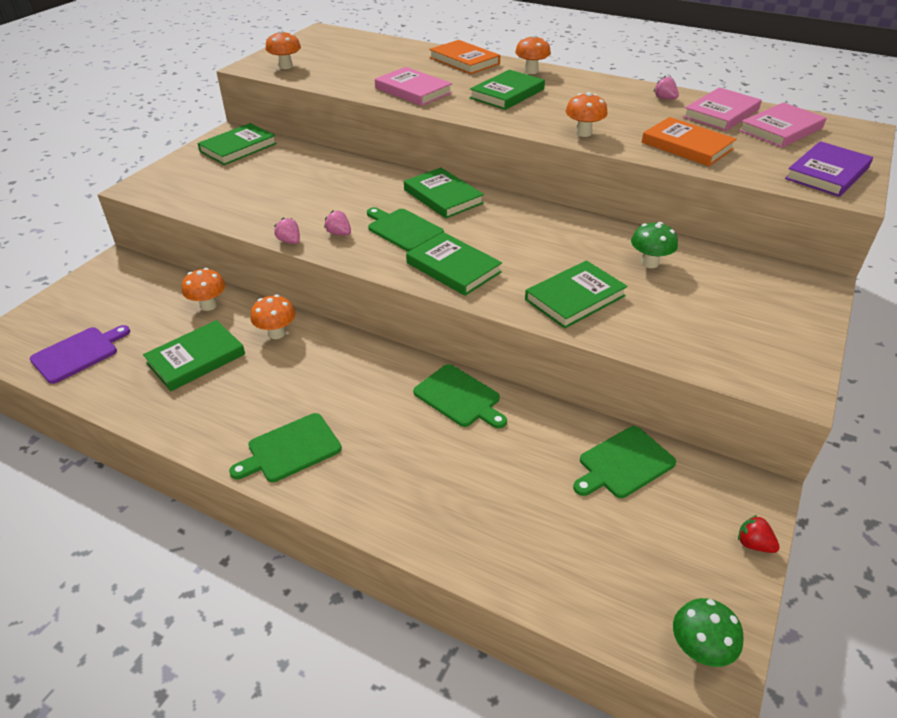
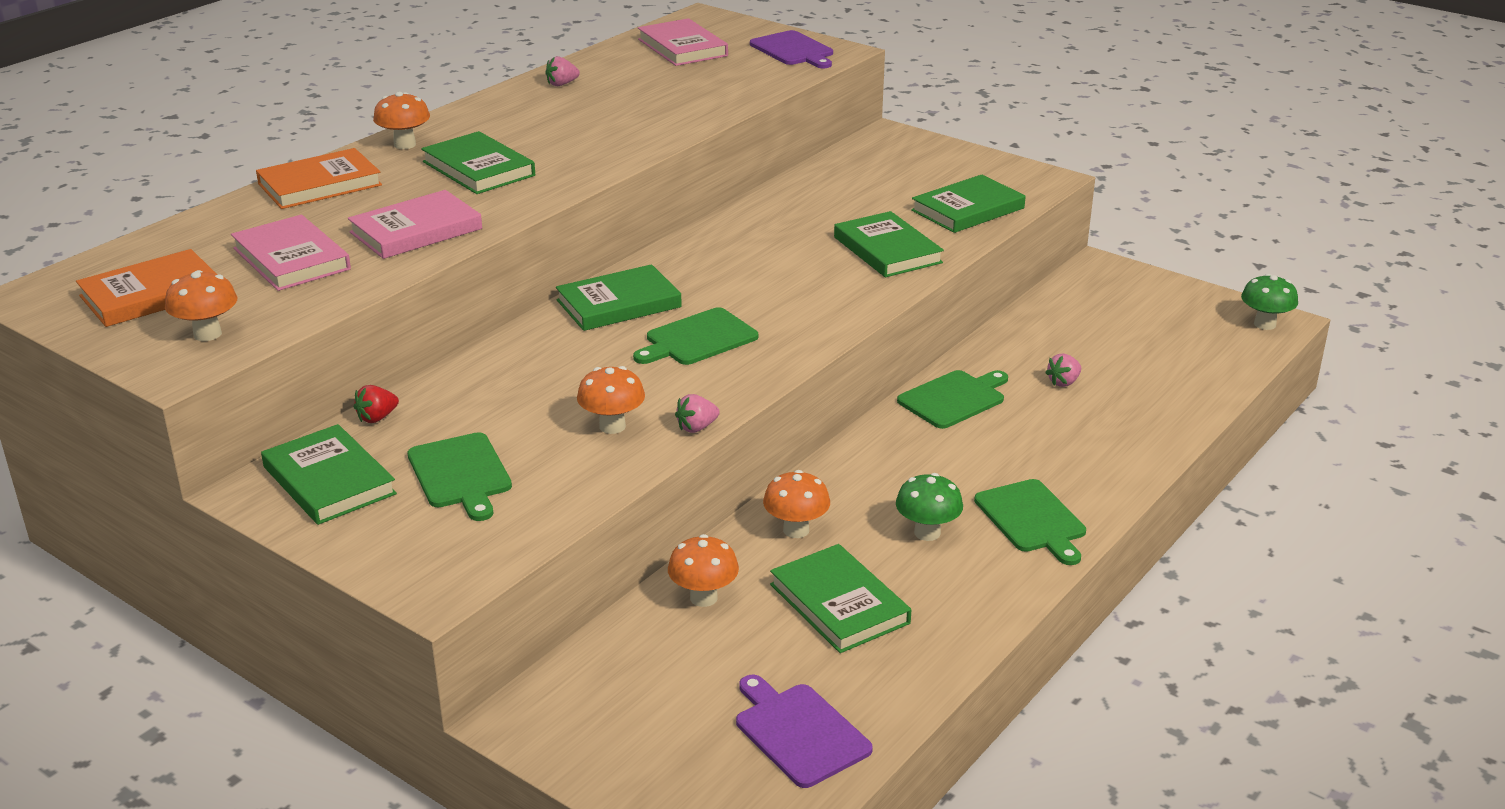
camera: 80 degrees left, 10 degrees down
pink strawberry [324,210,351,235] -> pink strawberry moved to [1045,353,1081,387]
green book [406,232,502,296] -> green book moved to [911,175,1025,233]
orange mushroom [566,92,608,137] -> orange mushroom moved to [577,366,645,434]
green cutting board [573,426,676,498] -> green cutting board moved to [408,432,512,521]
green mushroom [631,222,678,268] -> green mushroom moved to [896,473,963,541]
orange book [642,117,737,166] -> orange book moved to [76,249,216,327]
pink book [683,87,762,131] -> pink book moved to [231,215,351,291]
red strawberry [738,515,780,553] -> red strawberry moved to [354,385,399,423]
purple book [785,141,873,197] -> purple cutting board [750,30,833,68]

